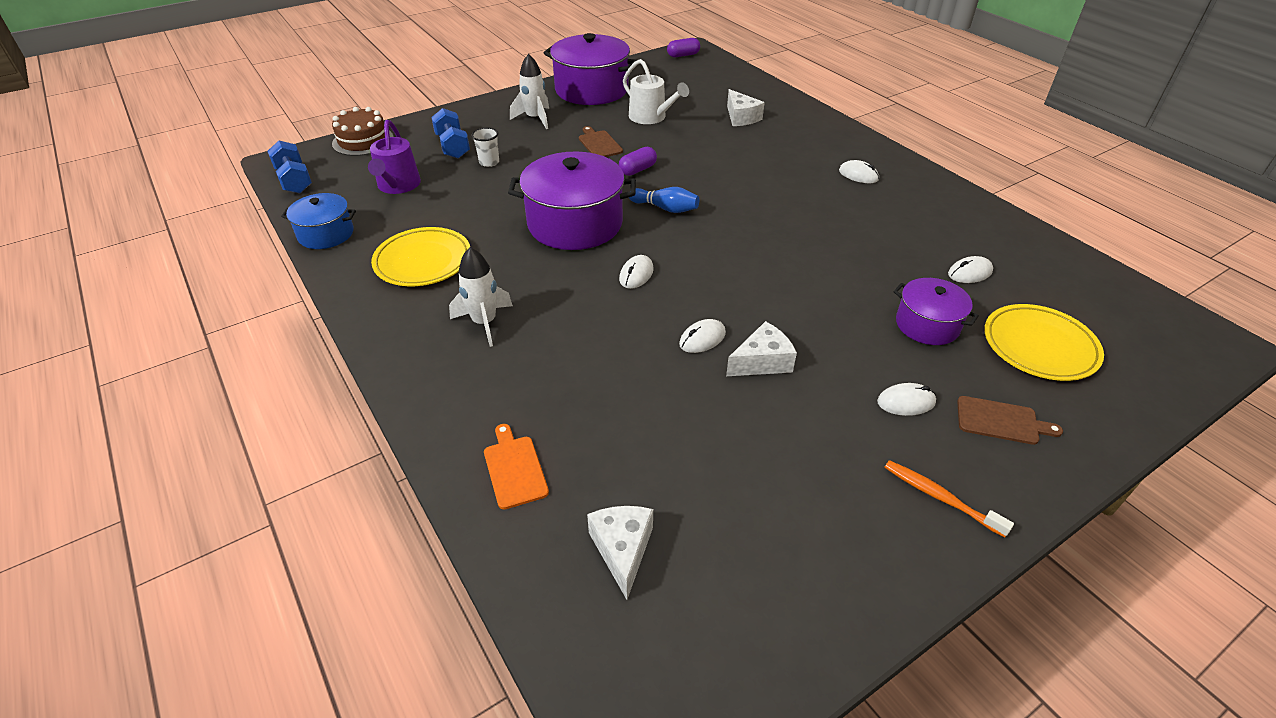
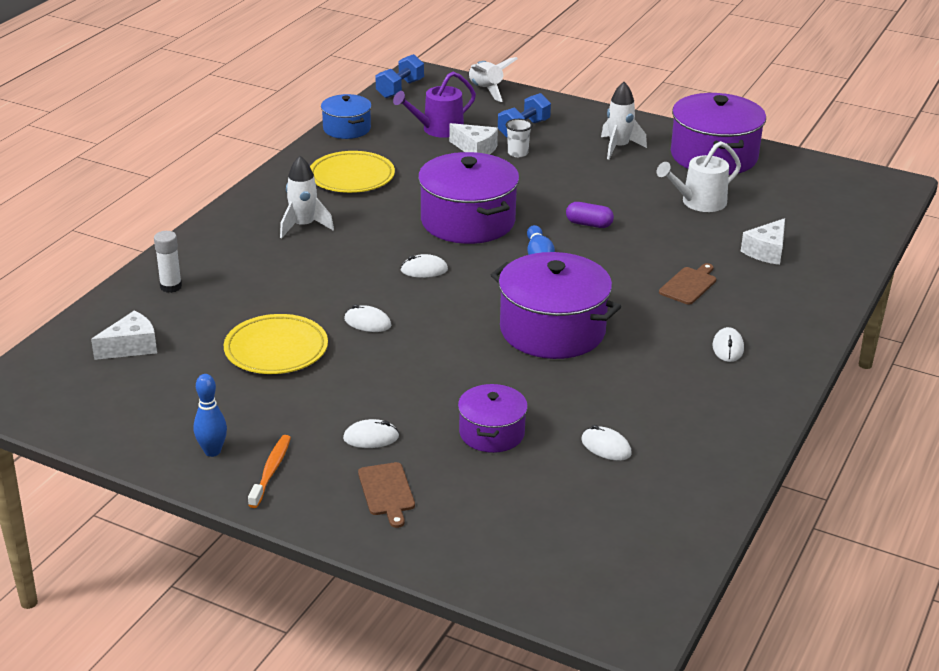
camera: 60 degrees right, 10 degrees down
brown cake [332,107,393,156] -> white rocket [468,57,518,102]
orange cutting board [484,424,549,509] -> white glue stick [154,231,182,293]
brown cutting board [579,126,623,157] -> brown cutting board moved to [659,263,716,305]
white watering can [623,59,689,124] -> white watering can turned 45 degrees clockwise [657,141,741,212]
purple capsule [667,38,700,57] -> none
white cheese [726,321,797,376] -> white cheese moved to [449,123,498,155]
white mouse [877,383,936,416] -> white mouse turned 60 degrees counterclockwise [343,419,399,448]
yellow plate [984,304,1104,381] -> yellow plate moved to [224,314,328,374]
none -> blue bowling pin [194,374,227,457]
none -> purple pot [491,252,621,359]

